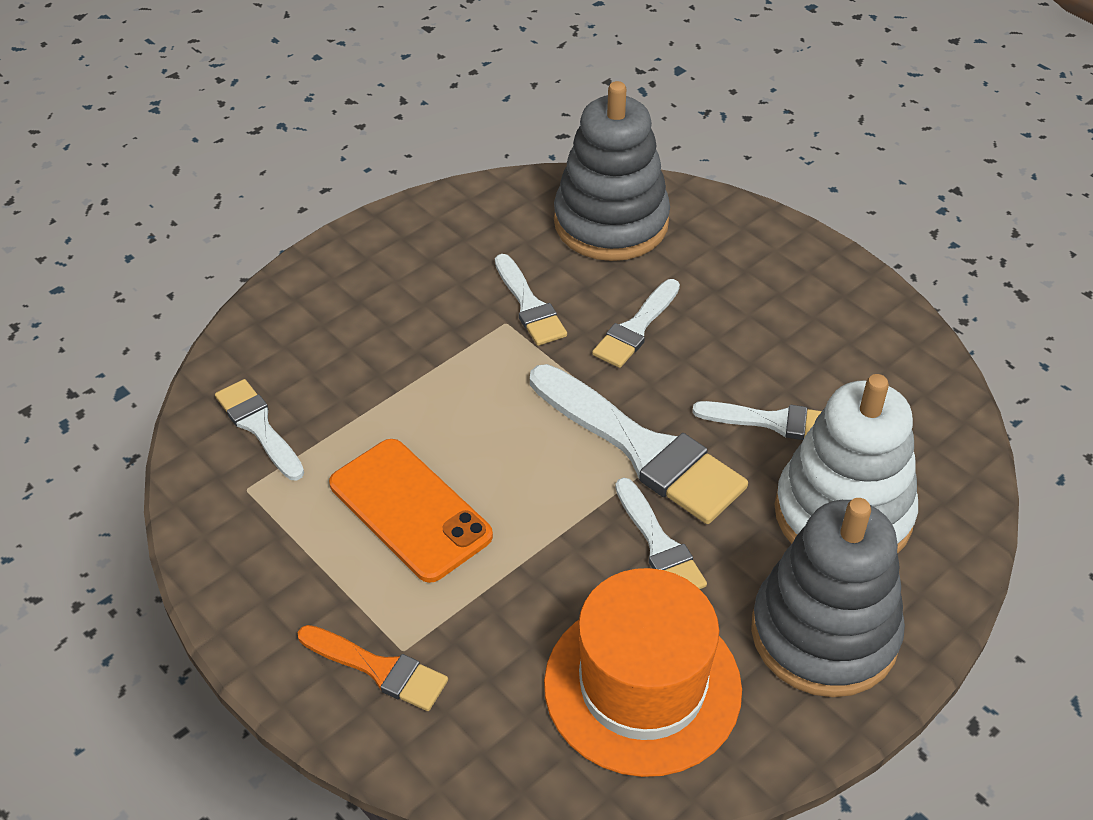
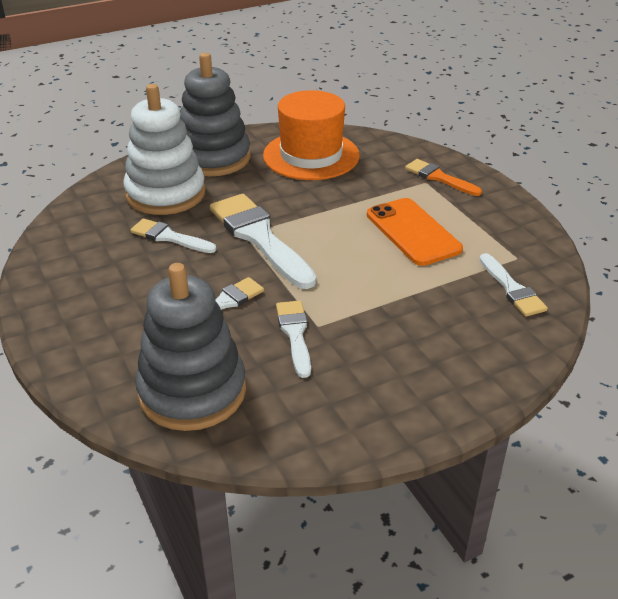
camera: 165 degrees left, 10 degrees down
white brush [615,478,707,589] -> none

